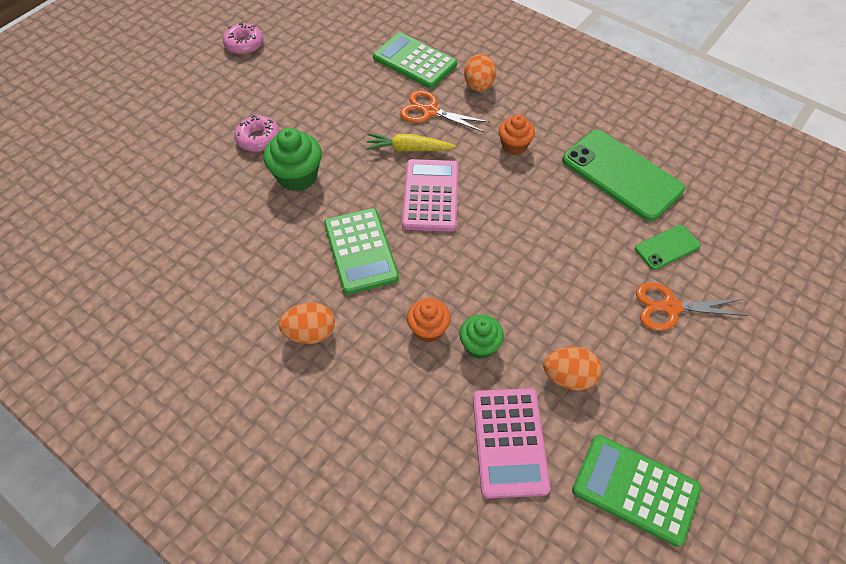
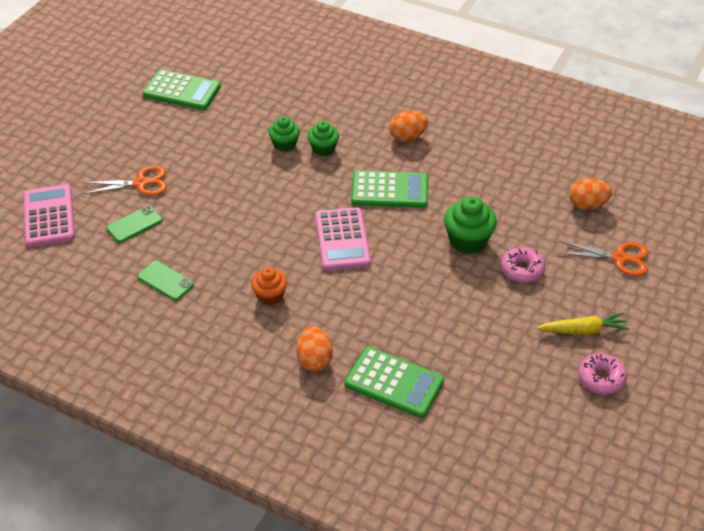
camera: 170 degrees right, 10 degrees down
green calculator [324,208,399,295] -> green calculator turned 120 degrees clockwise [351,171,428,208]
yellow carrot [365,133,456,152] -> yellow carrot moved to [536,312,630,335]
orange scissors [400,90,490,132] -> orange scissors moved to [558,241,649,277]
orange cupcake [407,298,451,343] -> green cupcake [308,121,339,156]
pink calculator [473,388,550,498] -> pink calculator moved to [24,184,75,247]
orange egg [543,347,602,391] -> orange egg moved to [569,178,612,210]
green phone [562,130,685,221] -> green phone [137,261,194,301], size x0.50

